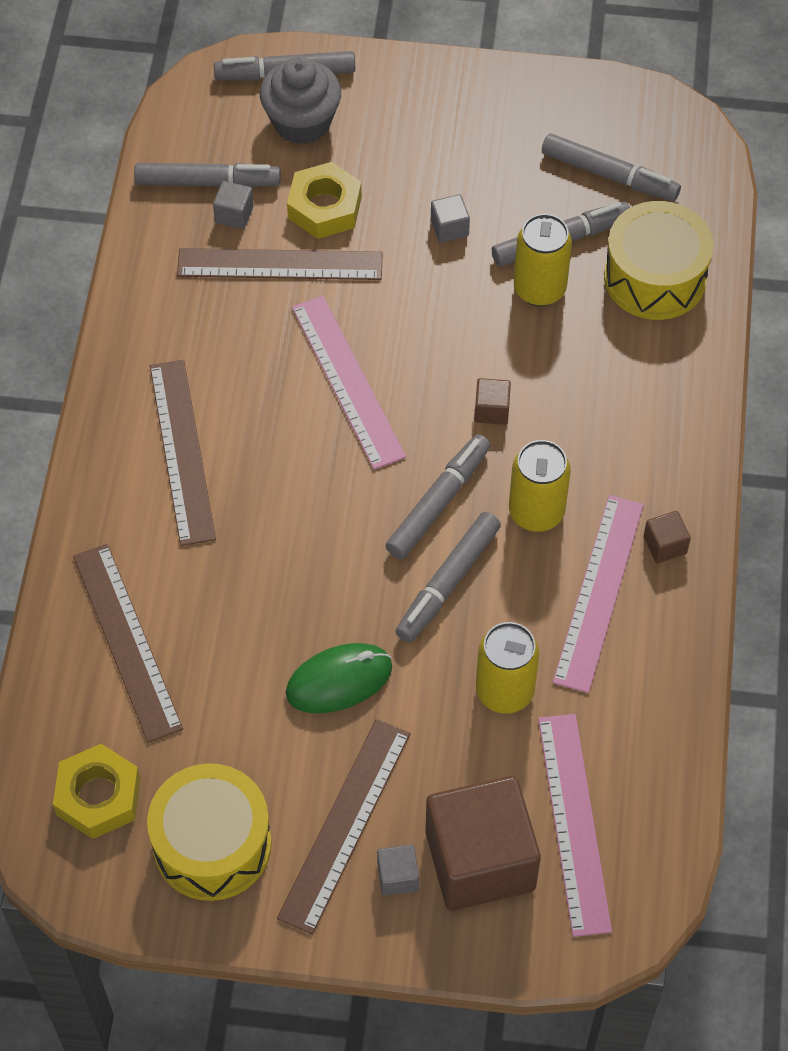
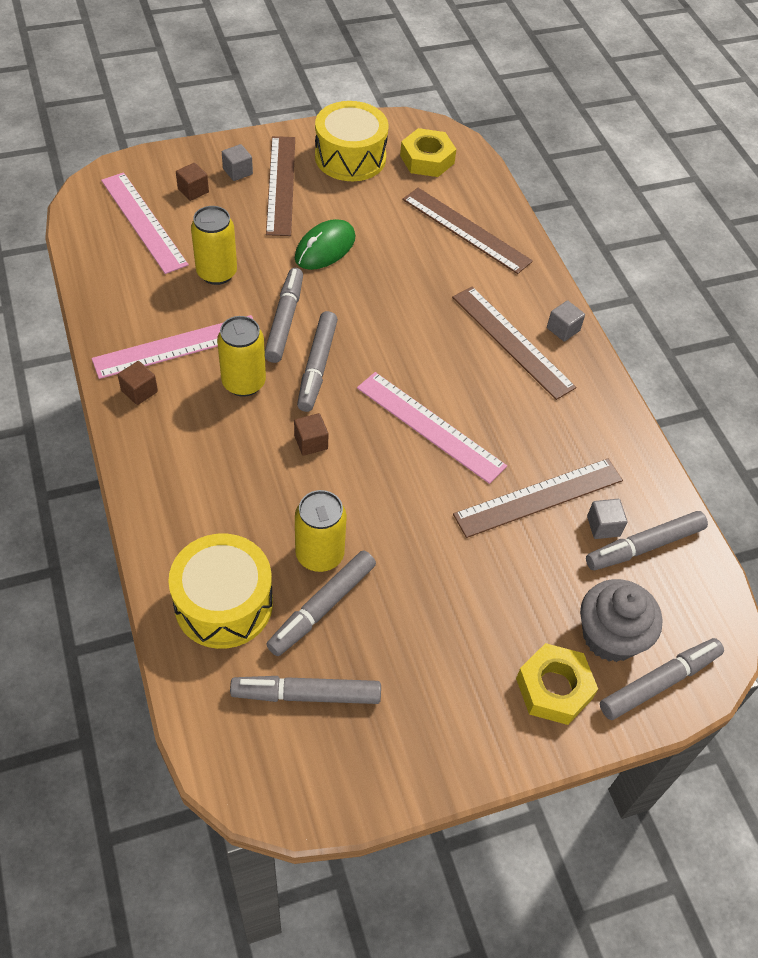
camera: 150 degrees right, 5 degrees down
yellow nut [287,162,362,239] -> yellow nut moved to [516,643,598,725]
brown cube [425,776,541,911] -> brown cube [176,163,209,201], size x0.40
grey cube [431,194,470,243] -> grey cube moved to [547,300,585,342]
pink ruler [553,495,644,693] -> pink ruler turned 75 degrees clockwise [92,315,254,379]

